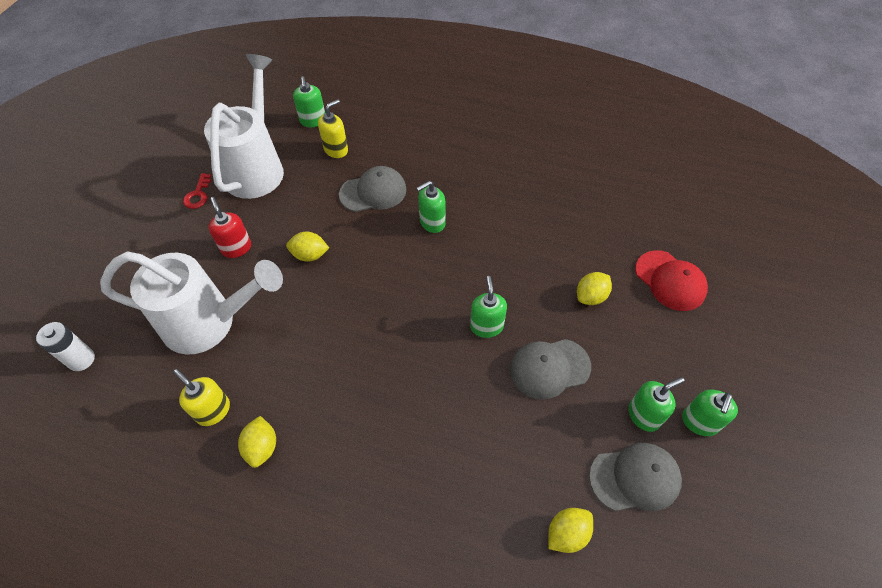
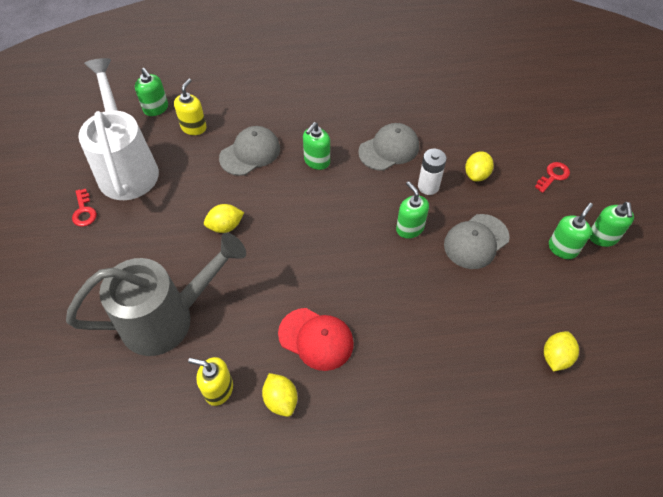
camera: 25 degrees left, 0 degrees up
white battery [36,322,95,371] -> white battery moved to [418,149,447,195]
white watering can [100,251,283,355] -> grey watering can [66,233,246,356]
red soap dispenser [208,197,251,258] -> none
grey cap [589,443,682,511] -> grey cap moved to [358,123,419,171]
red cap [635,250,708,311] -> red cap moved to [278,308,354,371]
none -> red key [535,162,570,193]

